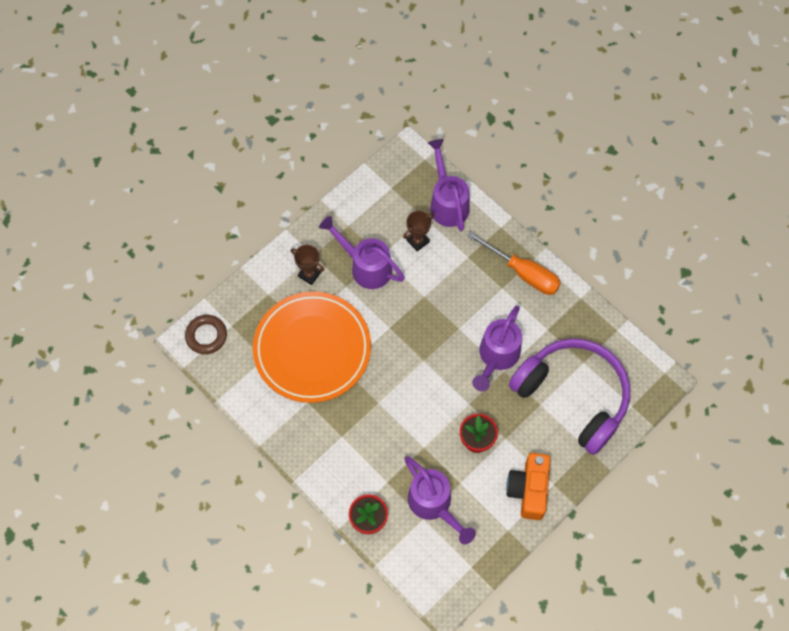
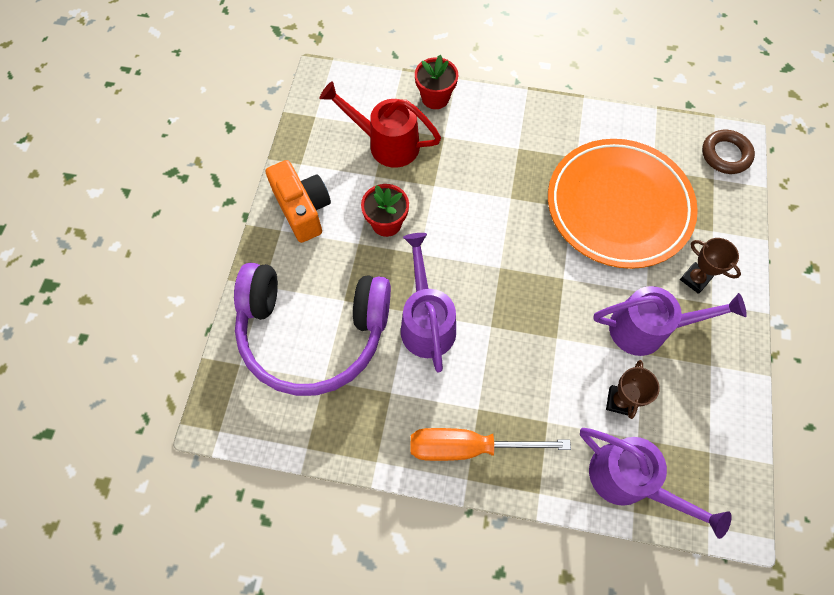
camera: 145 degrees right, 0 degrees up
brown trophy [291,245,324,285] -> brown trophy turned 45 degrees clockwise [680,238,741,294]
purple watering can [404,456,475,544] -> red watering can [319,81,441,168]

